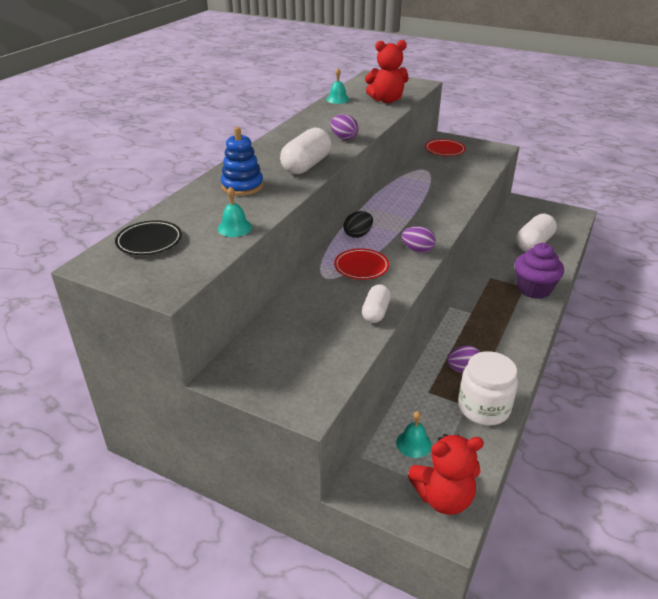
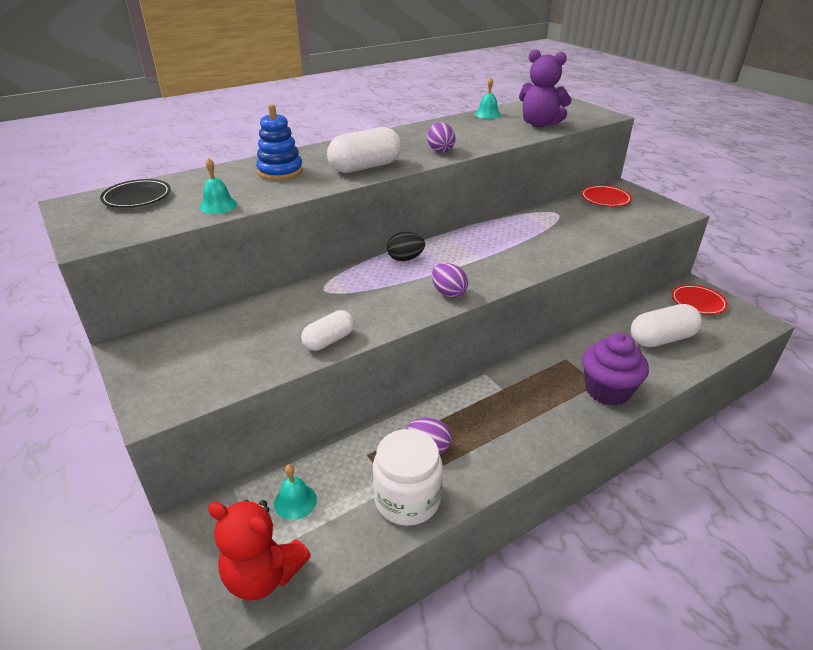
camera: 30 degrees right, 0 degrees up
red plate [334,248,389,280] -> red plate moved to [671,285,728,315]
red teddy bear [365,40,409,103] -> purple teddy bear [519,49,572,127]

